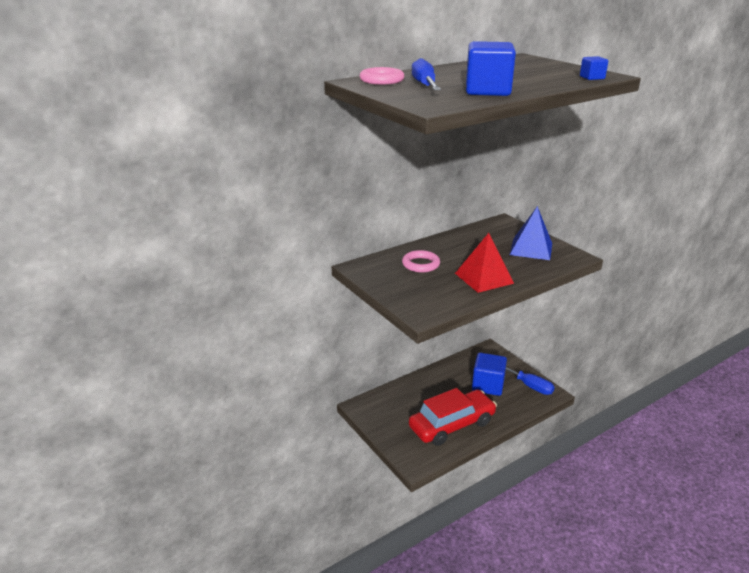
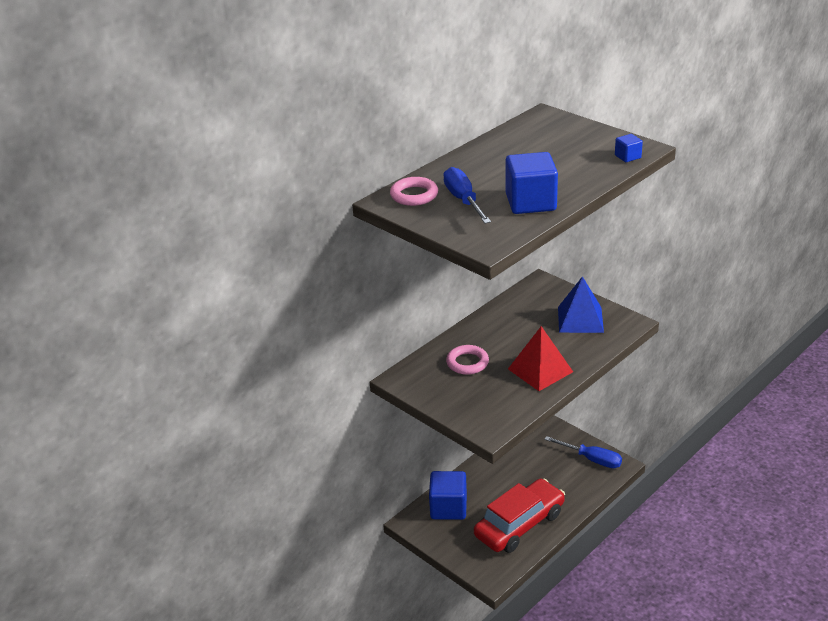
camera: 10 degrees left, 5 degrees up
blue cube [472,353,507,396] -> blue cube moved to [429,471,467,520]

